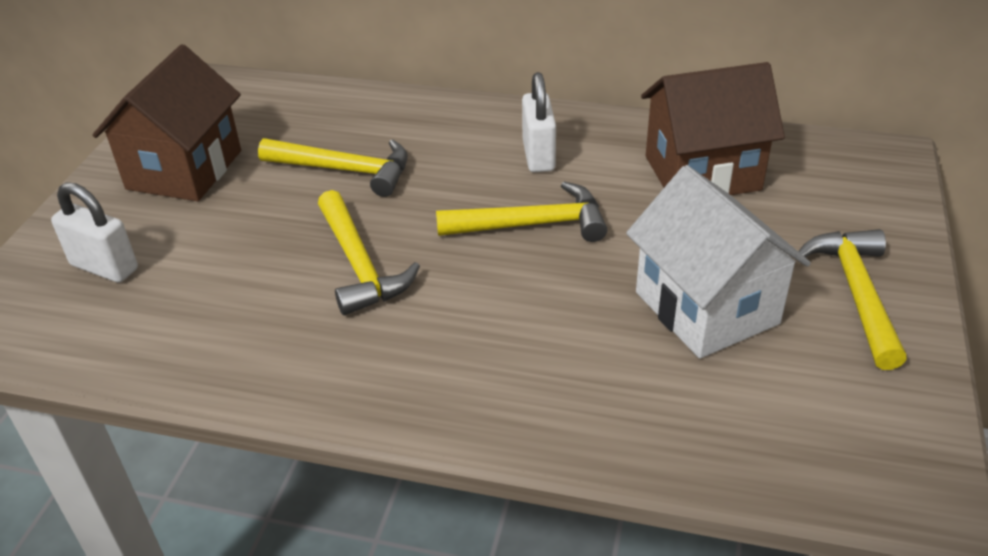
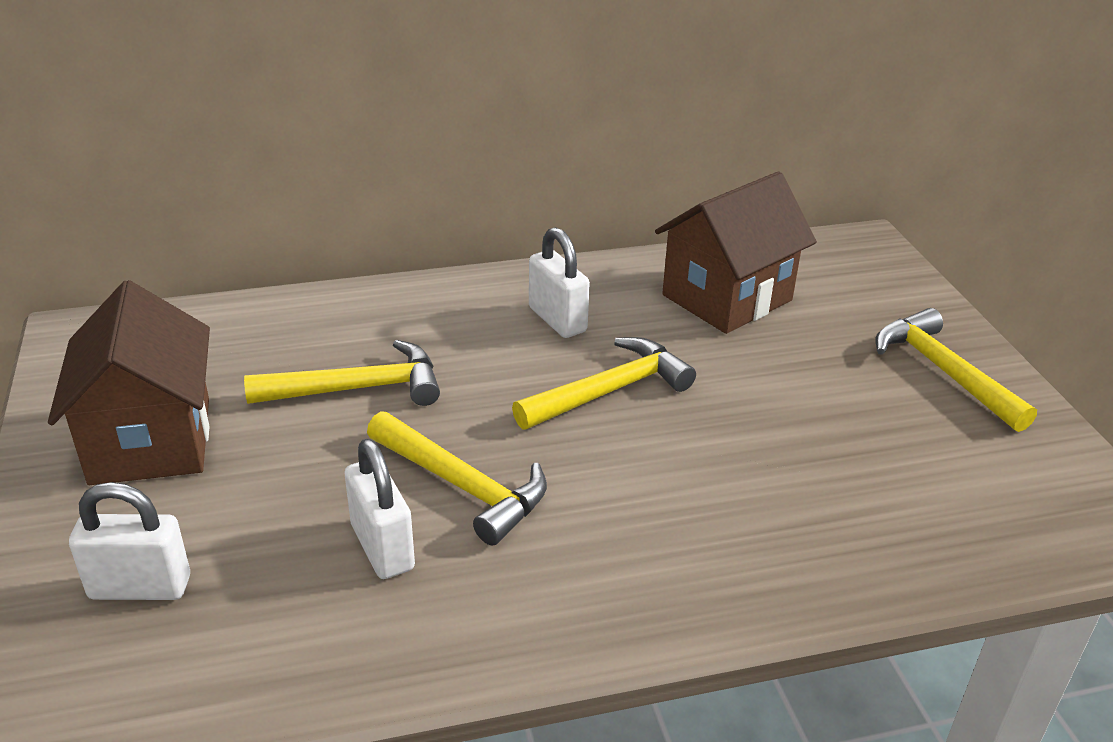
camera: 30 degrees left, 5 degrees down
white house [626,165,811,359] -> none
none -> white padlock [345,439,415,579]

